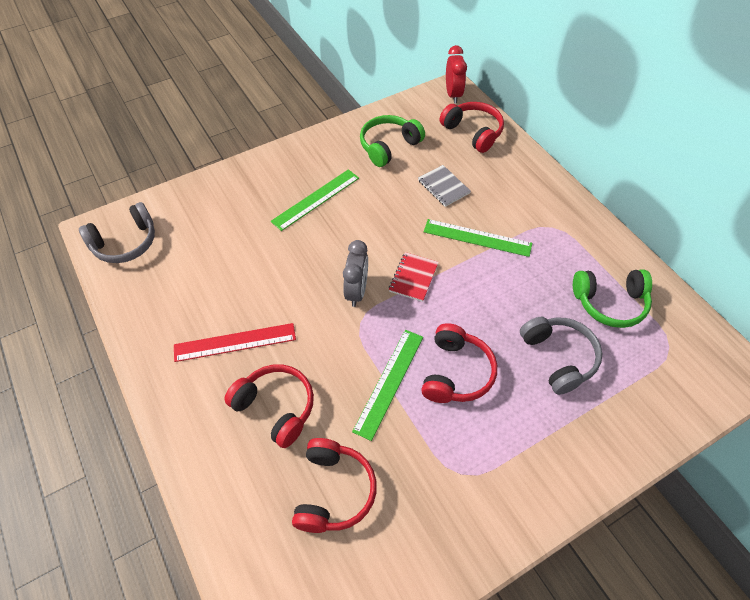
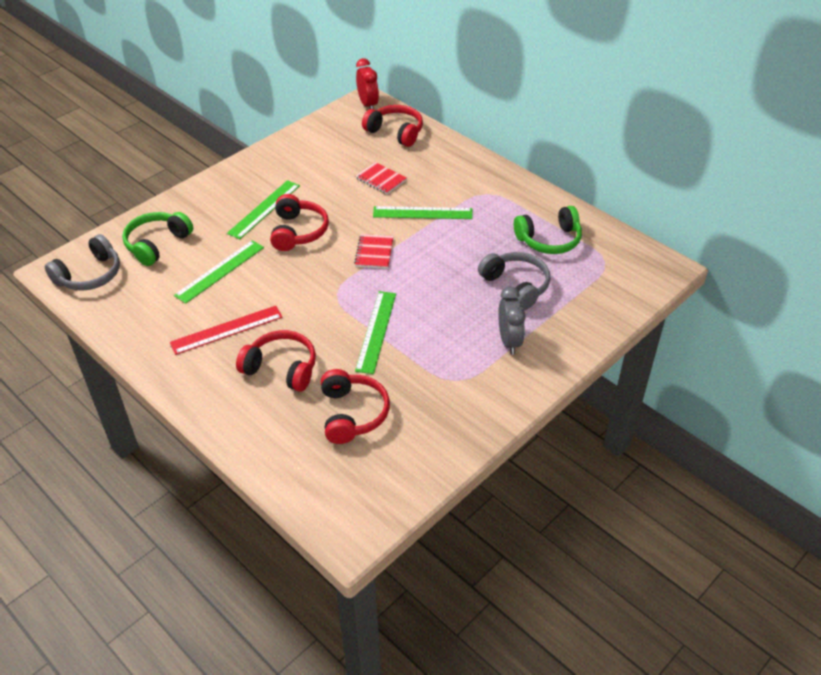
camera: 15 degrees left, 10 degrees down
grey clock [343,240,368,307] -> grey clock moved to [498,287,526,354]
green headphones [360,115,425,167] -> green headphones moved to [122,212,193,266]
grey notebook [418,165,471,207] -> red notebook [355,162,407,194]
red headphones [421,323,497,403] -> red headphones moved to [270,194,329,251]
none -> green ruler [174,240,264,304]

